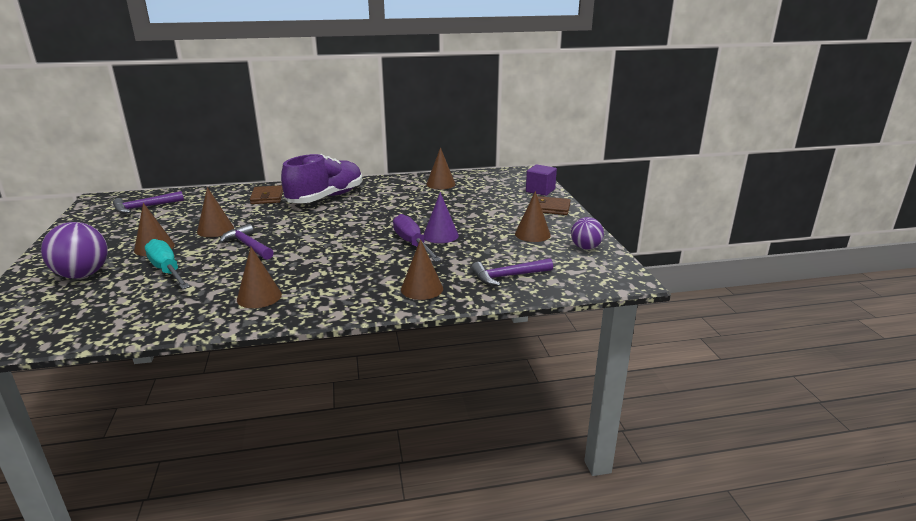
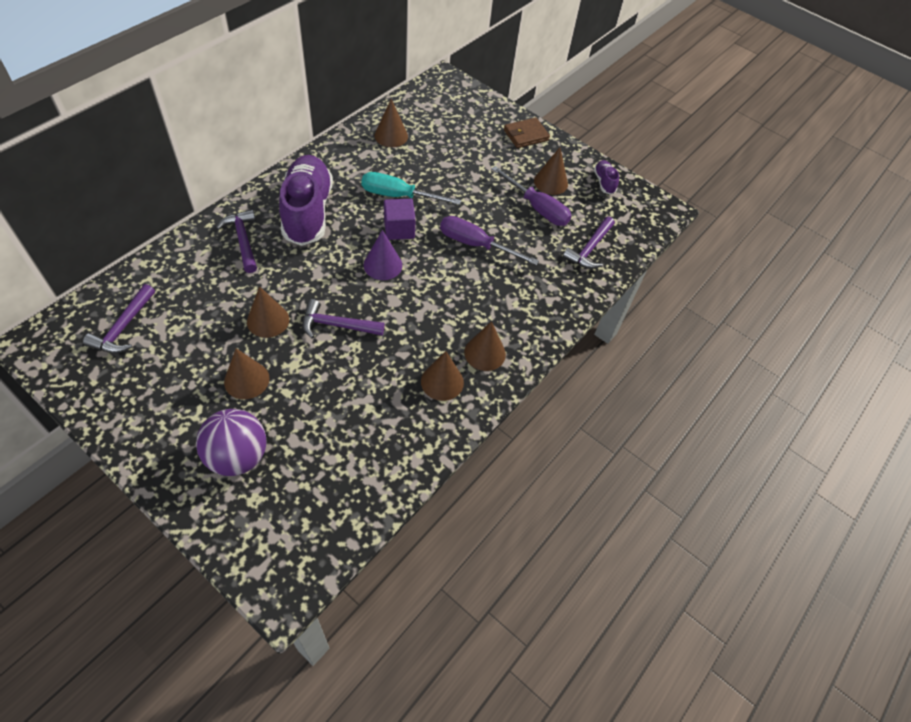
camera: 45 degrees left, 30 degrees up
turquoise screwdriver [145,239,190,289] -> turquoise screwdriver moved to [361,172,461,205]
brown wallet [250,185,283,204] -> purple hammer [216,210,257,273]
brown cone [401,239,443,300] -> brown cone moved to [464,321,506,371]
purple cone [423,192,459,243] -> purple cone moved to [364,230,403,280]
purple cube [526,164,557,196] -> purple cube moved to [384,199,416,240]
purple ball [571,217,604,250] -> purple shoe [594,160,619,195]
none -> purple screwdriver [491,166,571,226]

